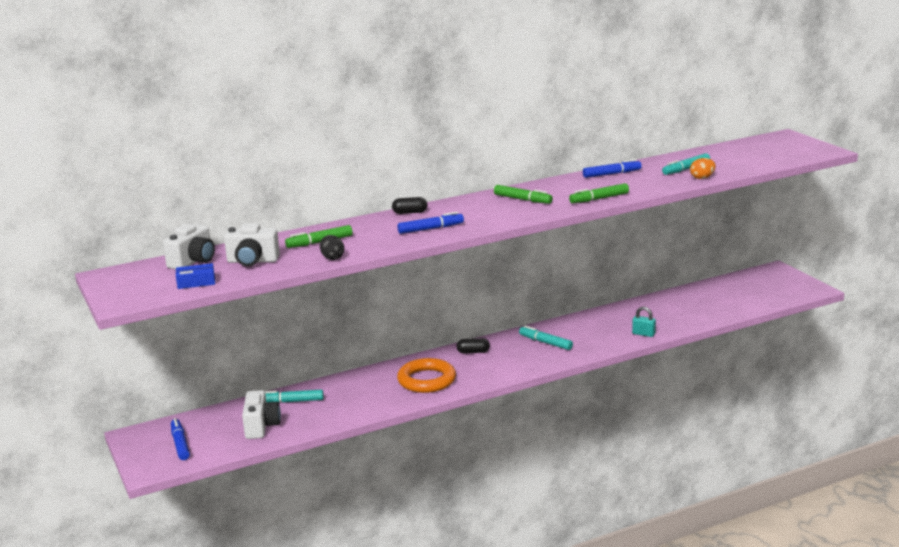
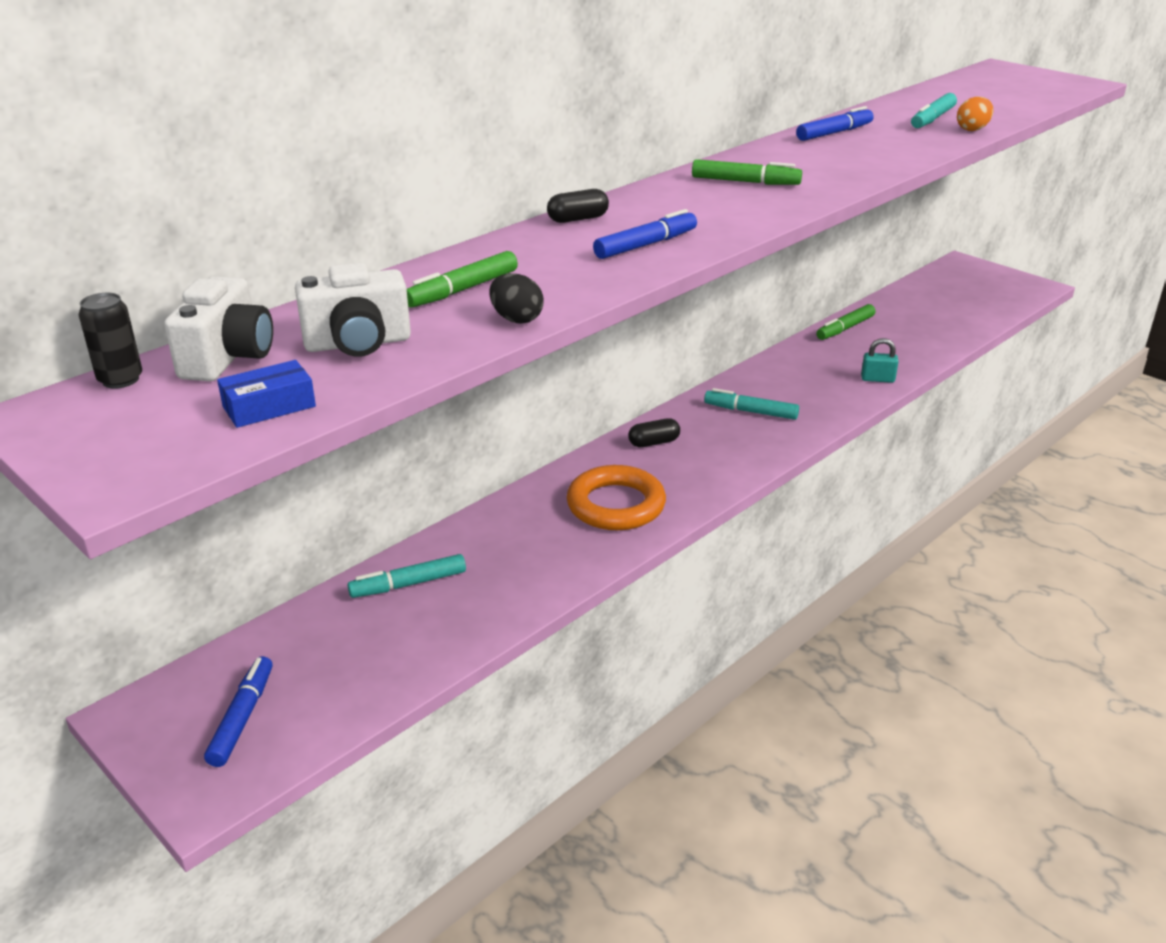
camera: 20 degrees left, 10 degrees up
blue marker [171,418,190,460] -> blue marker turned 45 degrees clockwise [204,656,272,767]
white camera [242,390,281,439] -> none
green marker [569,183,629,203] -> green marker moved to [816,304,875,340]
none -> black can [79,293,142,389]

